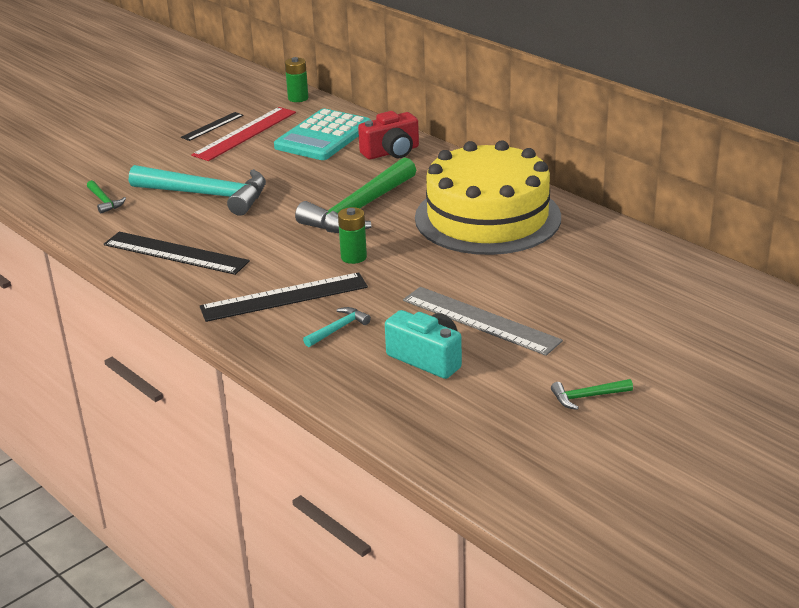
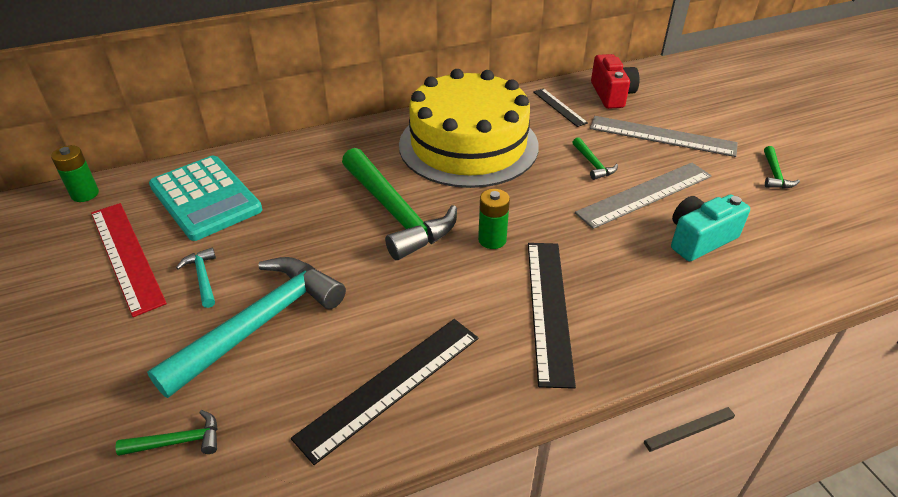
camera: 70 degrees left, 10 degrees up
black ruler [181,112,244,141] -> black ruler moved to [533,88,588,127]
turquoise hammer [303,307,371,347] -> turquoise hammer moved to [176,247,216,308]
red camera [358,111,419,159] -> red camera moved to [591,54,640,109]
none -> green hammer [572,137,618,180]
none -> grey ruler [590,116,738,157]

